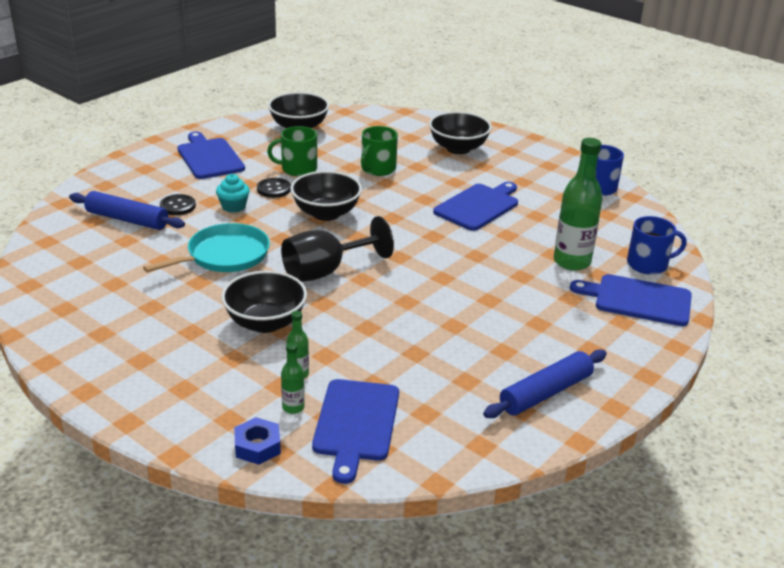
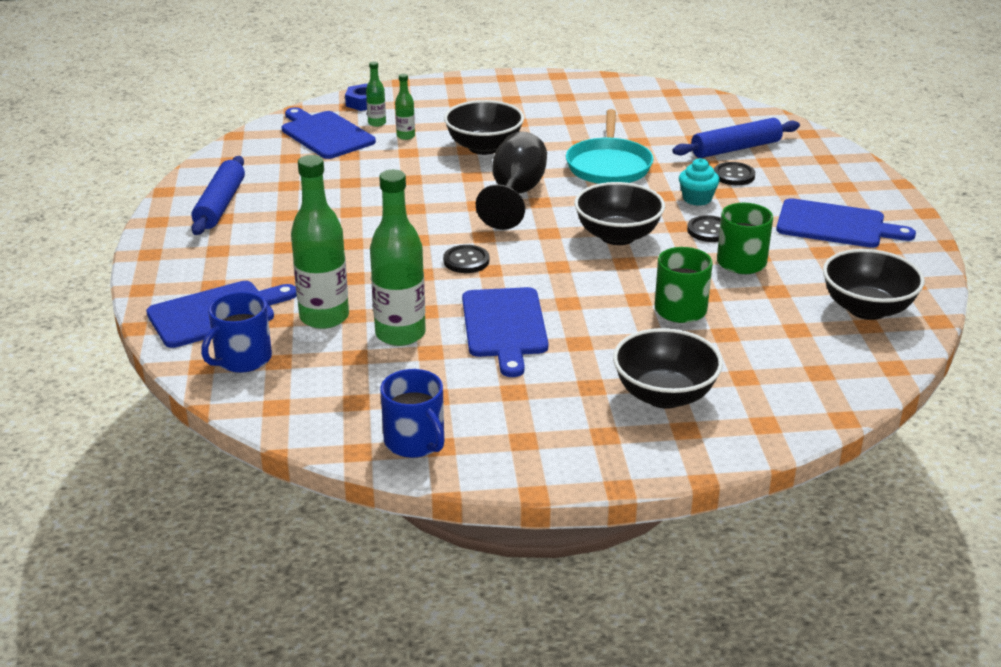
camera: 135 degrees right, 0 degrees up
none -> green bottle [370,170,426,346]
none -> black button [443,245,489,273]

